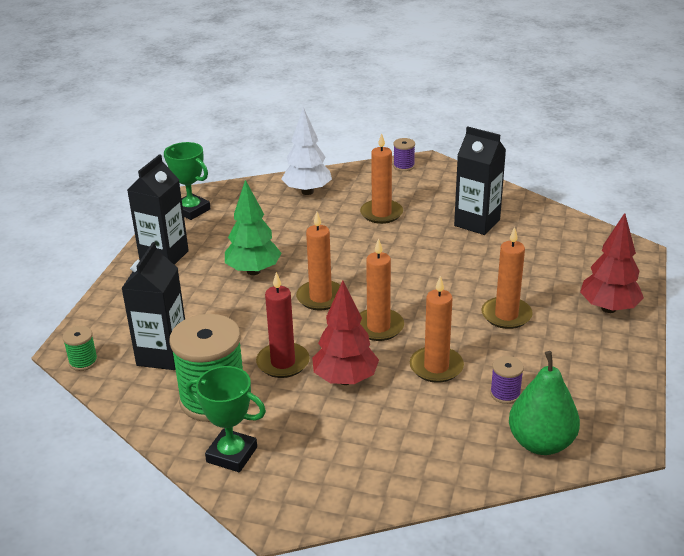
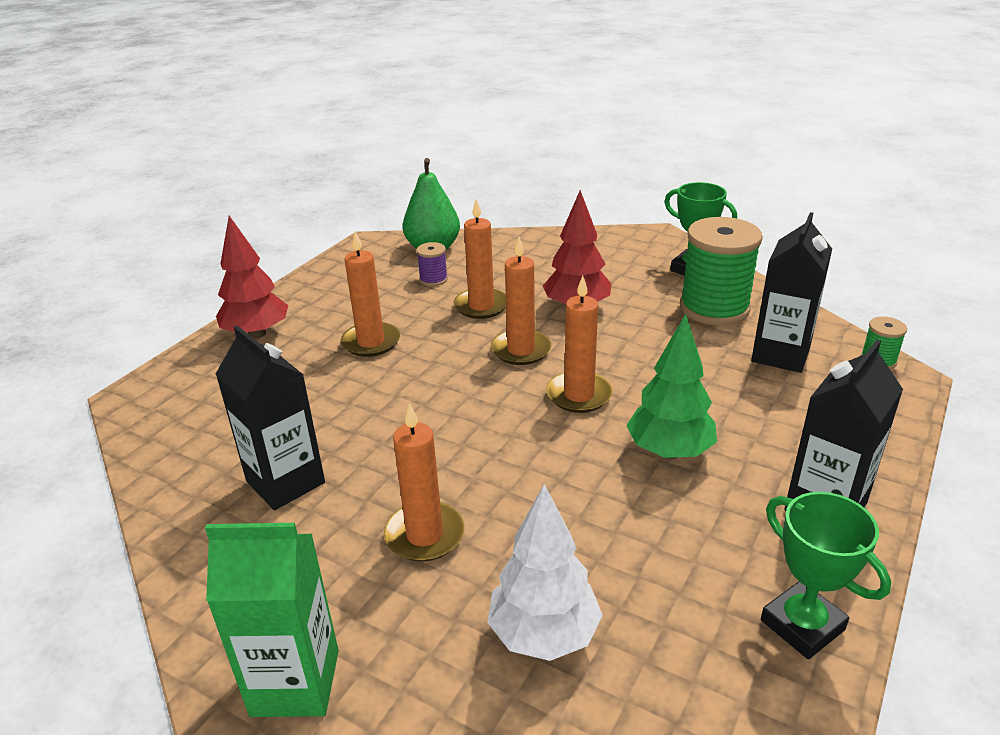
camera: 165 degrees left, 0 degrees up
red candle [256,272,310,378] -> none
purple spool [393,138,415,171] -> green carton [205,523,339,717]

